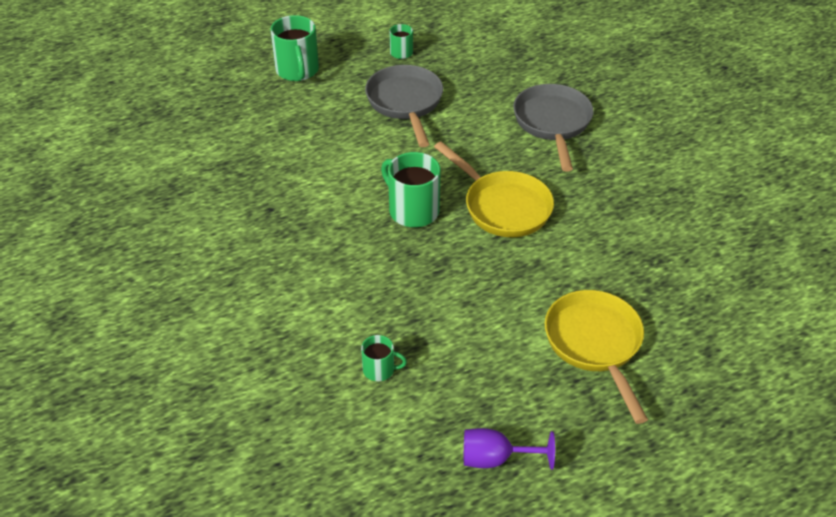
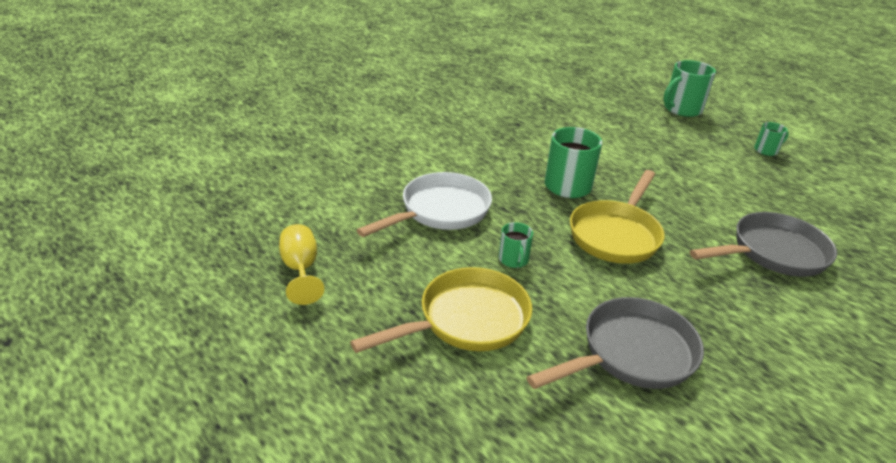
camera: 70 degrees right, 10 degrees down
green mug [361,335,407,381] -> green mug moved to [499,222,533,268]
grey pan [365,65,443,147] -> grey pan moved to [527,297,704,389]
purple goblet [464,428,555,470] -> yellow goblet [279,224,324,305]
none -> white pan [357,172,492,237]

